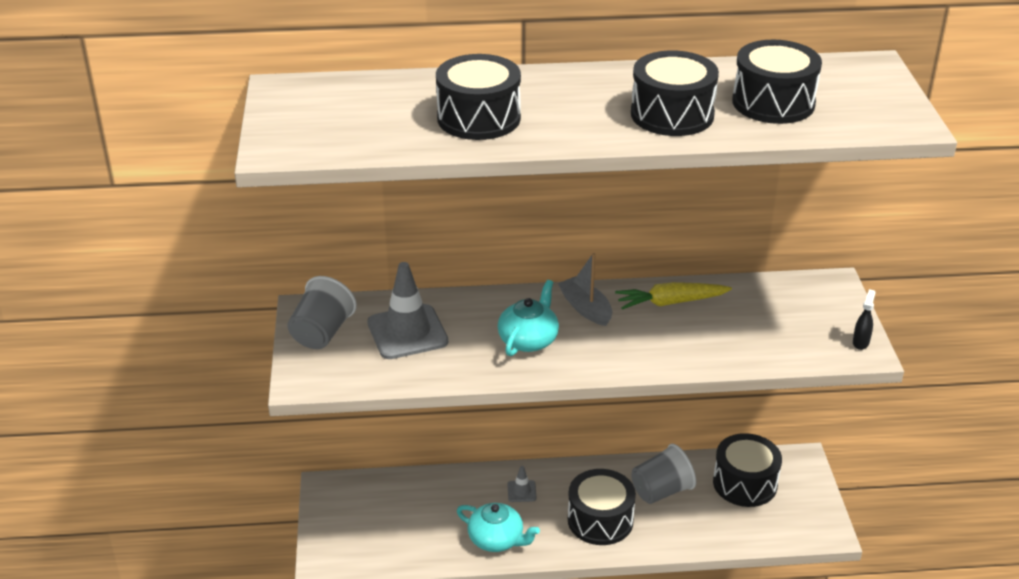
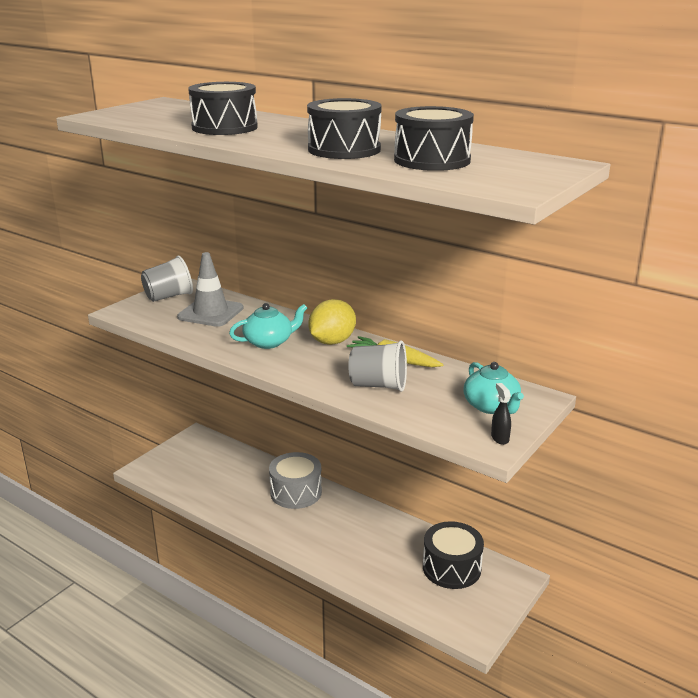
camera: 40 degrees right, 10 degrees down
turquoise teapot [457,503,540,552] -> turquoise teapot moved to [463,362,524,414]
grey traffic cone [507,466,536,502] -> grey drum [269,452,322,509]
grey boat [558,253,612,326] -> yellow lemon [308,299,356,345]
black drum [568,469,636,545] -> none
grey cup [631,444,696,504] -> grey cup moved to [349,340,407,392]
black spray bottle [853,289,876,350] -> black spray bottle turned 75 degrees counterclockwise [491,383,511,445]

